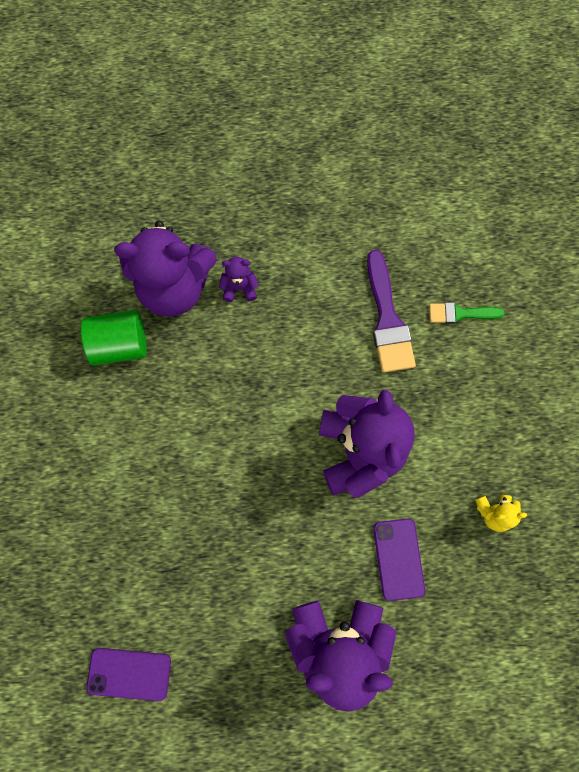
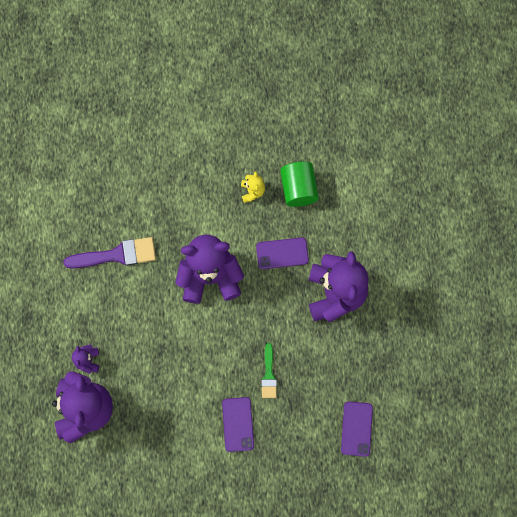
camera: 90 degrees left, 0 degrees up
green cylinder [81,310,147,366] -> green cylinder moved to [280,162,319,207]
green brush [429,303,505,323] -> green brush moved to [261,343,277,398]
none -> purple phone [222,397,254,452]

